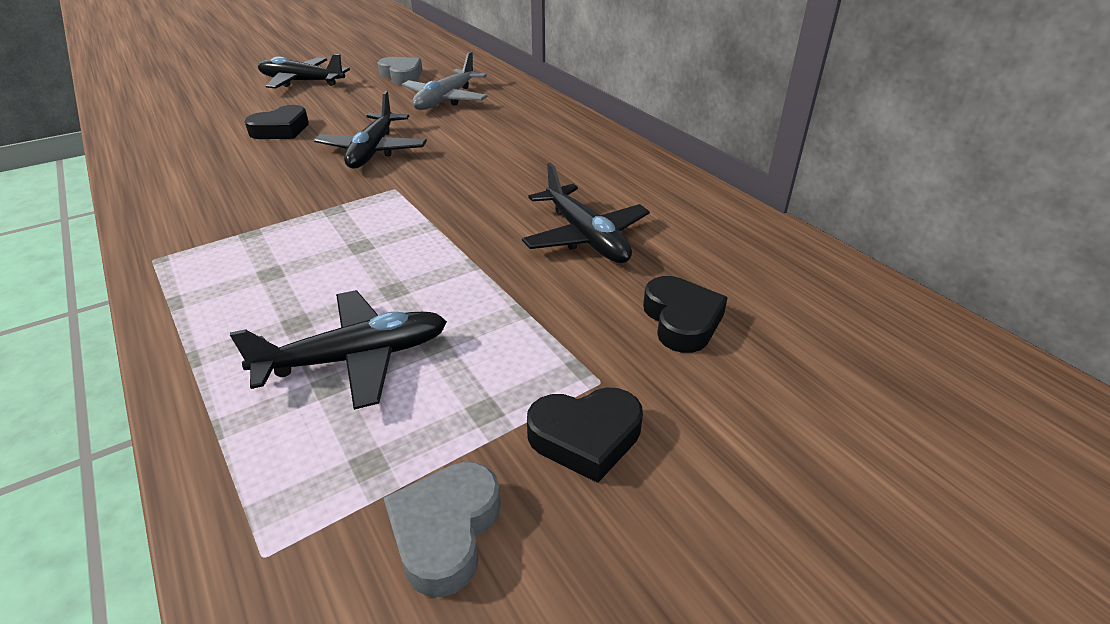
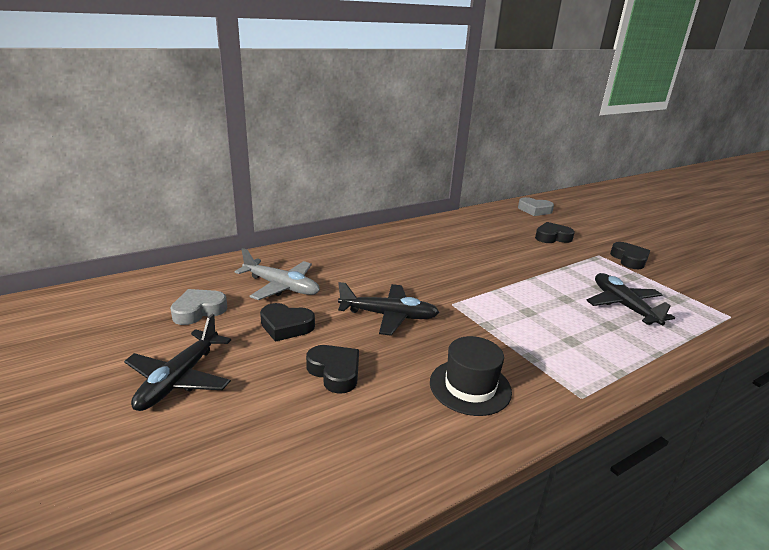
camera: 90 degrees left, 10 degrees down
grey heart [384,462,501,597] -> grey heart moved to [518,197,554,216]
black plane [522,163,650,263] -> none
none -> black heart [260,303,315,342]
none -> black hat [430,336,512,416]

